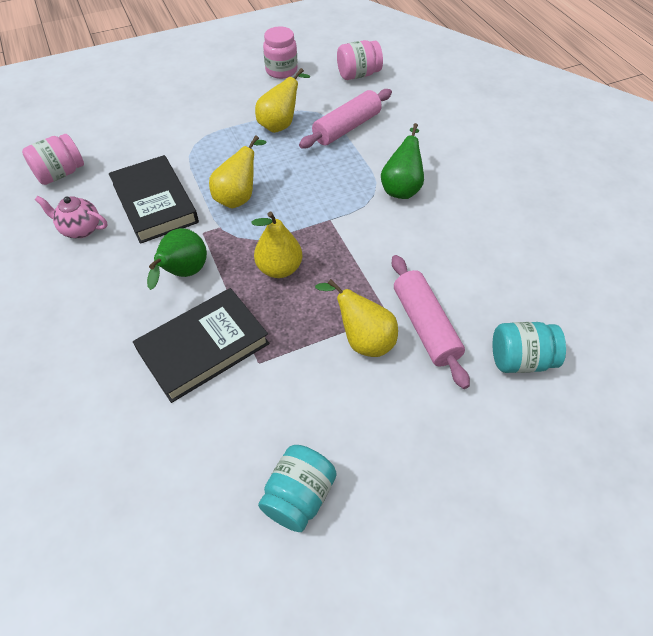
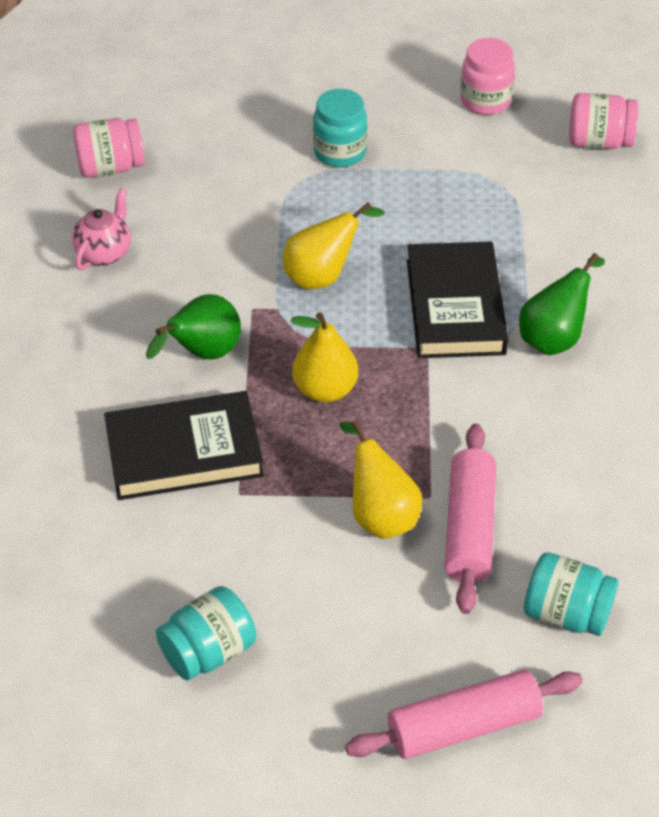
camera: 25 degrees right, 5 degrees down
pink teapot [35,196,108,238] -> pink teapot turned 75 degrees clockwise [72,188,131,270]
black book [109,155,199,244] -> black book moved to [407,241,508,358]
yellow pear [255,68,310,133] -> none
pink rolling pin [299,89,392,148] -> pink rolling pin moved to [345,669,583,759]
none -> turquoise jar [313,89,367,167]

